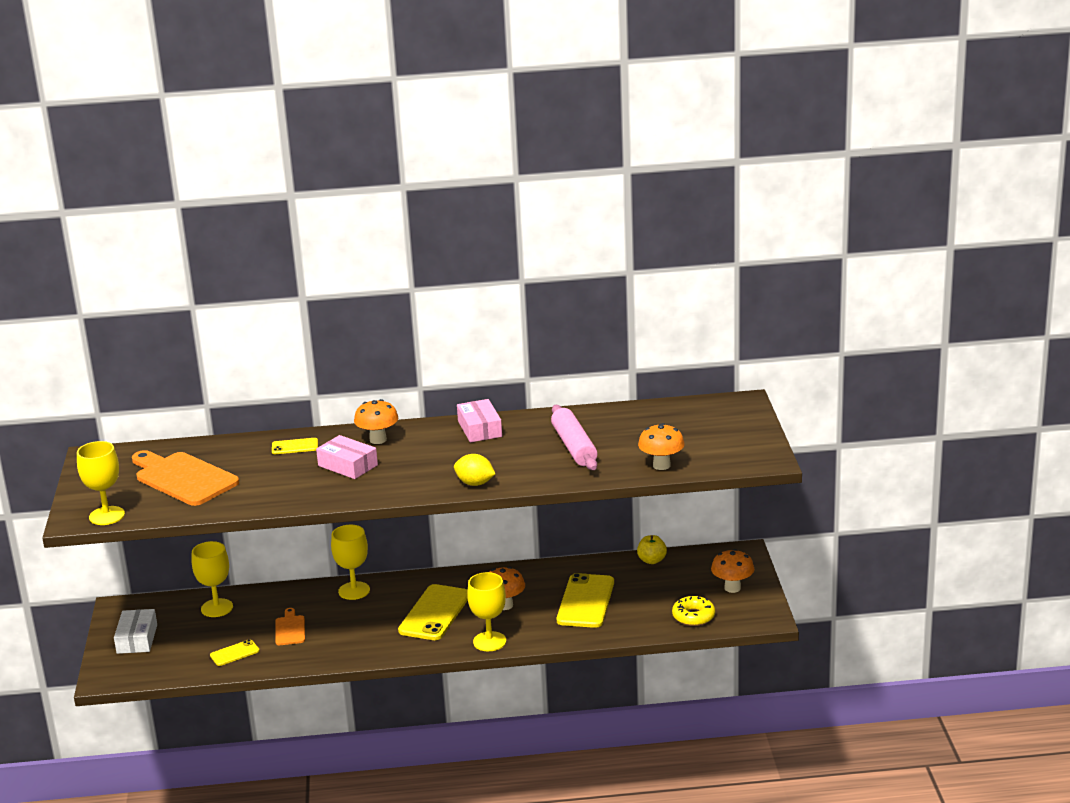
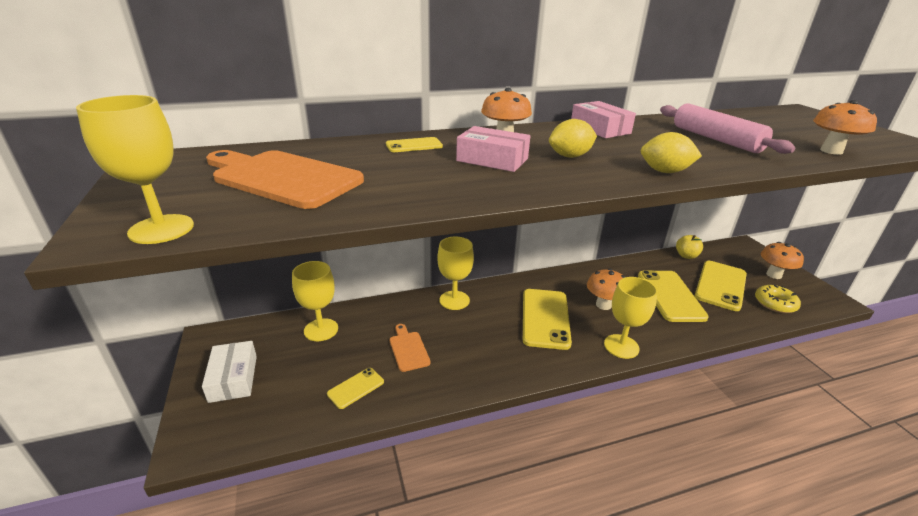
camera: 15 degrees left, 5 degrees up
none -> yellow lemon [549,119,597,158]
none -> yellow phone [695,261,747,311]

